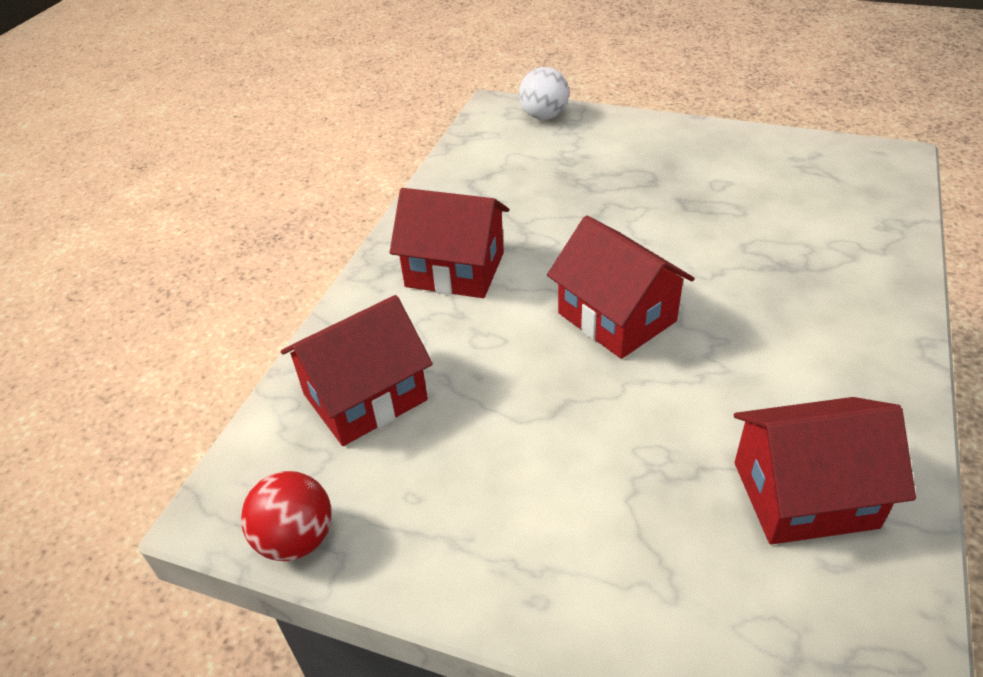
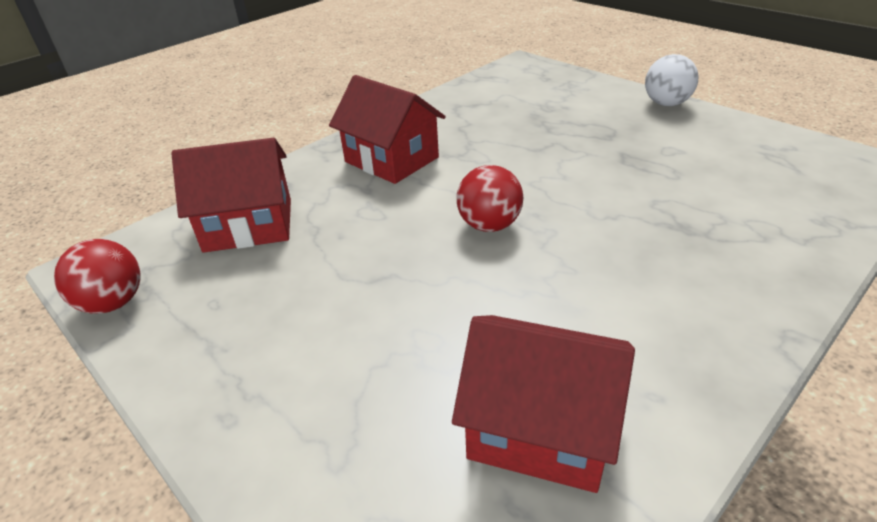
camera: 25 degrees right, 5 degrees down
white ball [519,67,569,120] -> white ball moved to [645,54,699,106]
red house [547,215,695,359] -> red ball [457,165,523,232]

